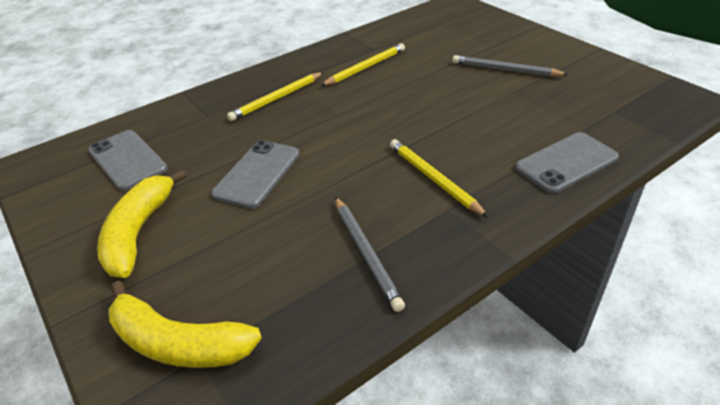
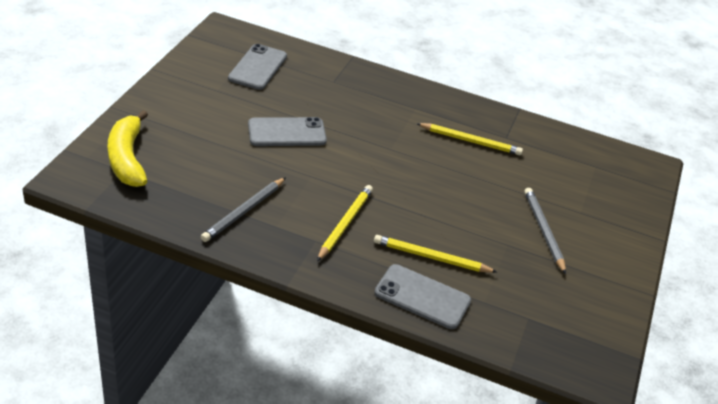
camera: 50 degrees right, 0 degrees up
yellow banana [97,169,187,278] -> none
yellow pencil [227,72,324,121] -> yellow pencil moved to [374,235,497,273]

